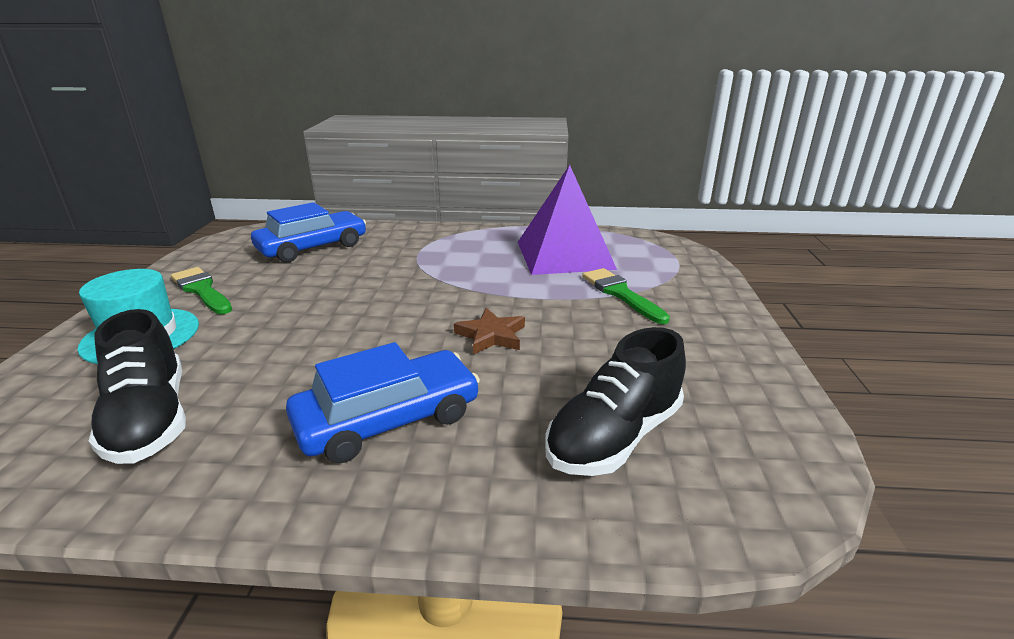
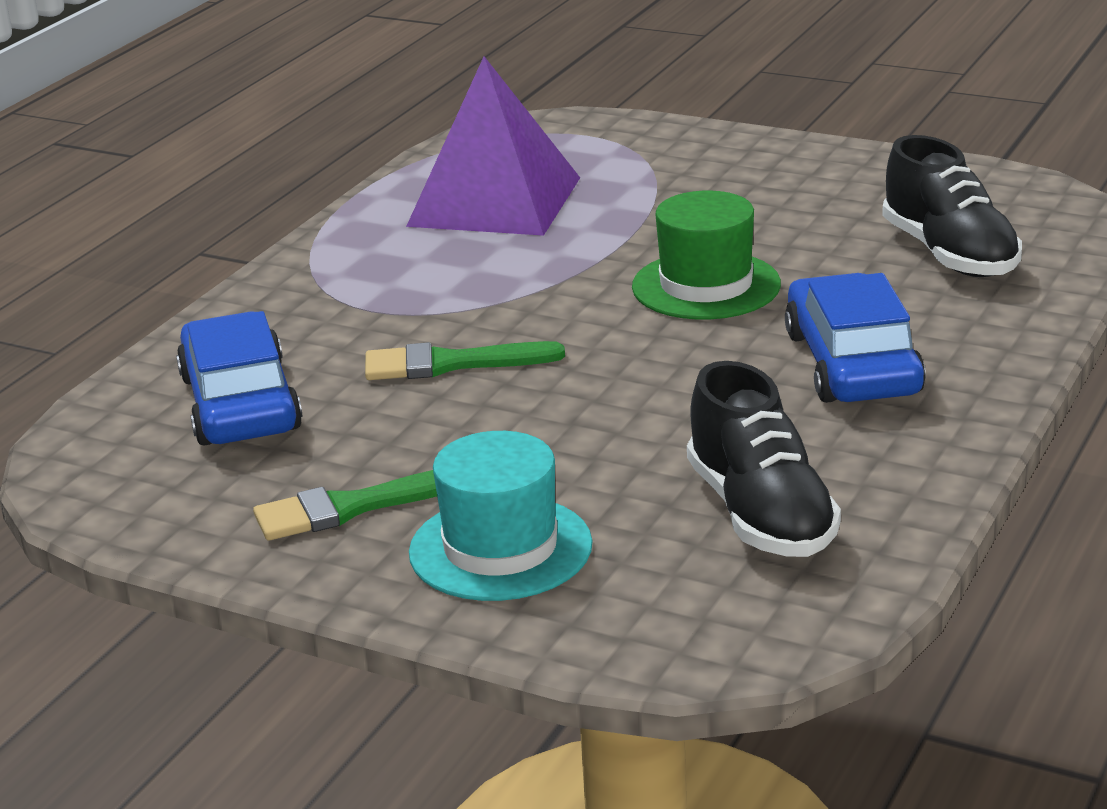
camera: 65 degrees left, 0 degrees up
black shoe [89,309,186,464] -> black shoe turned 75 degrees clockwise [687,361,841,557]
brown star [454,308,525,355] -> green hat [632,191,781,319]
green brush [582,268,670,324] -> green brush moved to [365,341,565,380]

